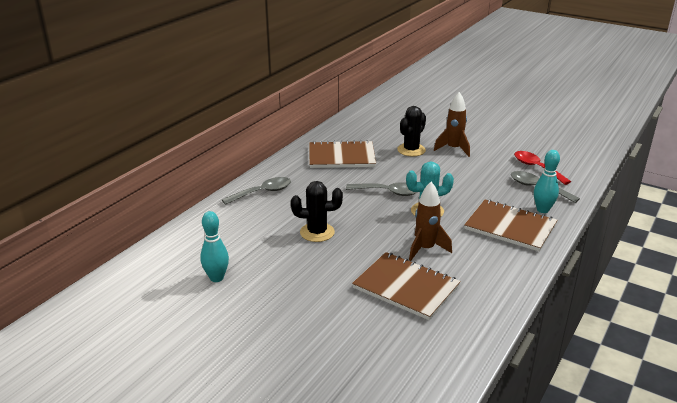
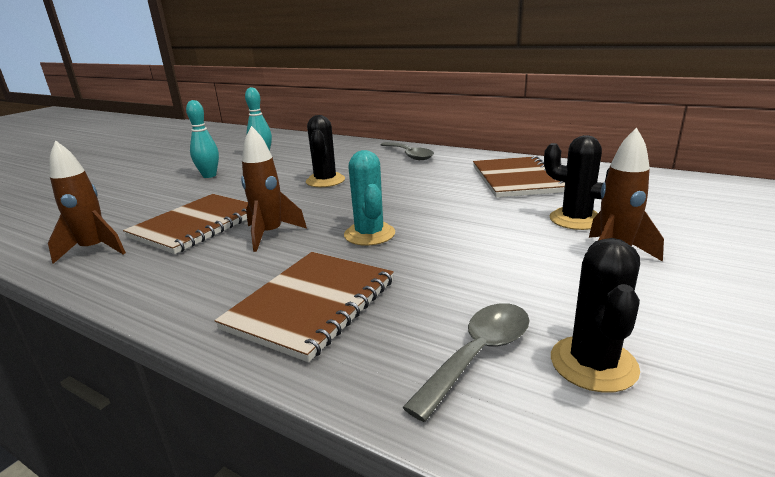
camera: 90 degrees right, 5 degrees down
grey spoon [346,182,417,196] -> none
red spoon [514,151,571,185] -> black cactus [551,238,640,393]
turquoise bowling pin [534,150,560,213] -> turquoise bowling pin moved to [186,100,219,178]
none -> brown rocket [48,140,126,264]

